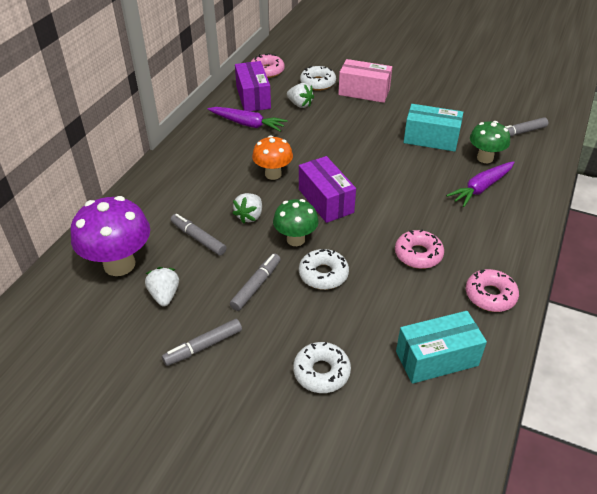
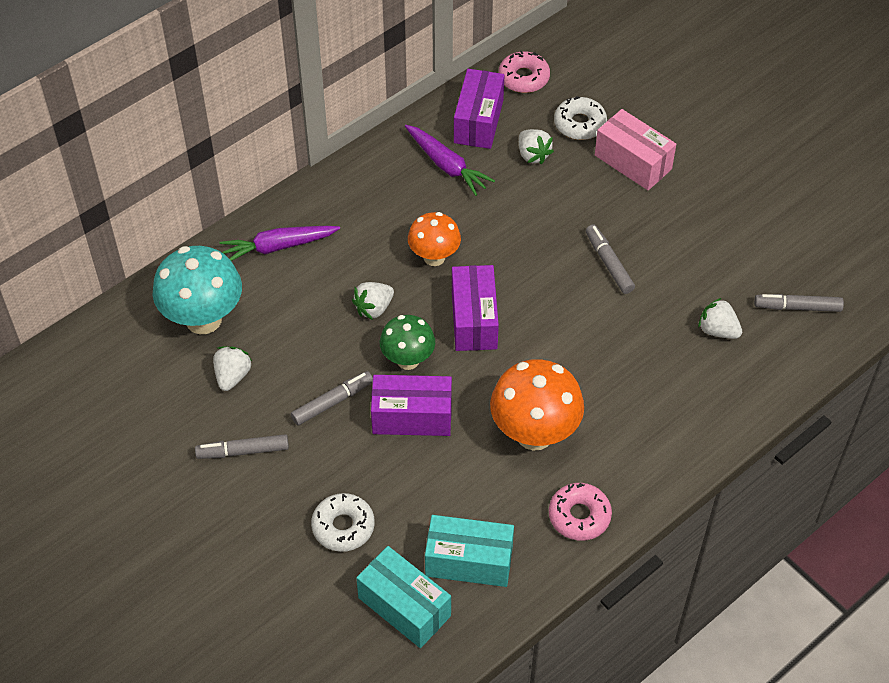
camera: 25 degrees right, 10 degrees up
purple mushroom [71,196,150,276] -> turquoise mushroom [153,246,242,334]
grey marker [171,214,226,256] -> grey marker moved to [586,224,635,294]
white donut [299,249,349,290] -> purple box [371,375,452,436]
pink donut [395,230,444,269] -> orange mushroom [490,359,584,451]
turquoise box [403,104,463,152] -> turquoise box moved to [356,546,451,648]
purple carrot [446,161,514,207] -> purple carrot moved to [219,226,340,261]
green mushroom [470,121,510,163] -> white strawberry [698,298,742,339]

